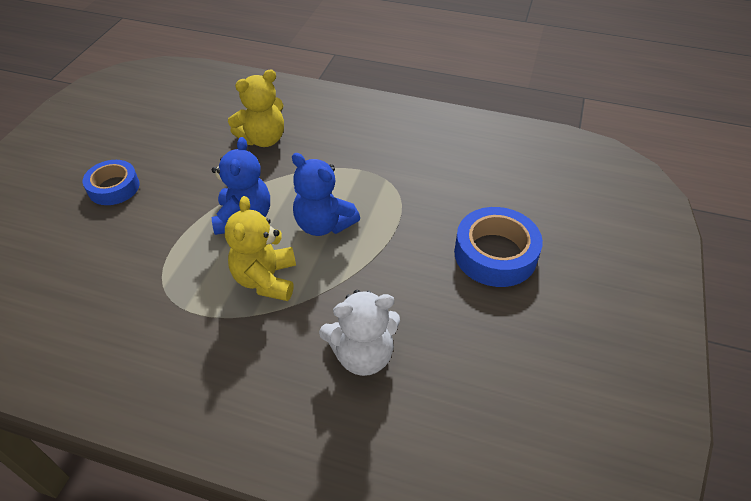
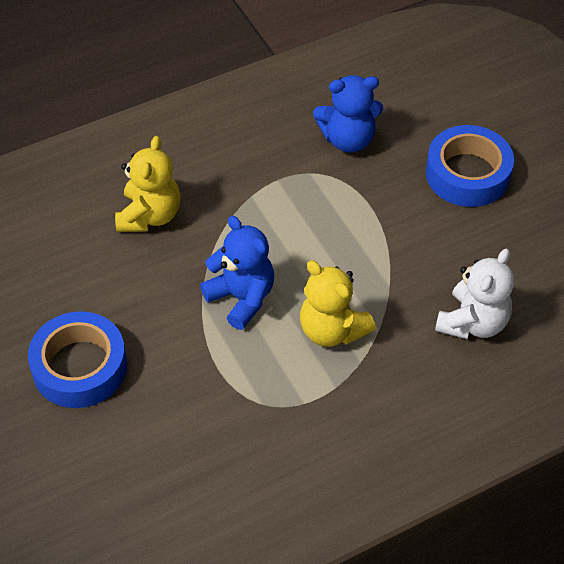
camera: 45 degrees left, 5 degrees up
blue tape [83,160,140,205] -> blue tape [28,311,127,408], size x1.51
blue teddy bear [292,153,360,236] -> blue teddy bear moved to [313,75,383,153]

